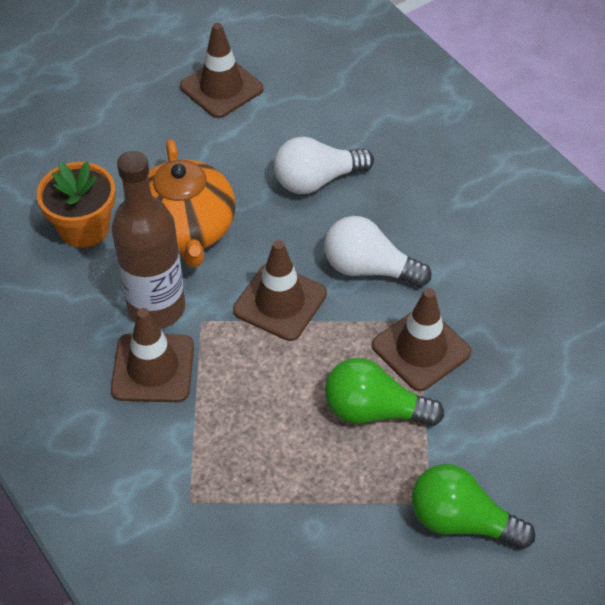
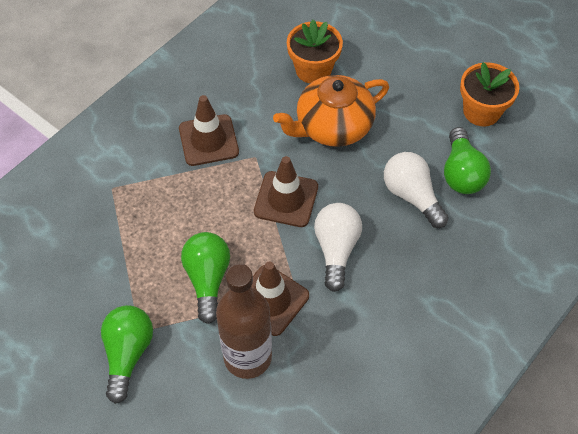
camera: 75 degrees right, 5 degrees up
brown bottle [112,151,185,328] -> brown bottle moved to [216,264,272,379]
brown traffic cone [180,23,264,118] -> orange flower pot [460,62,519,126]
none -> green light bulb [444,127,491,194]

